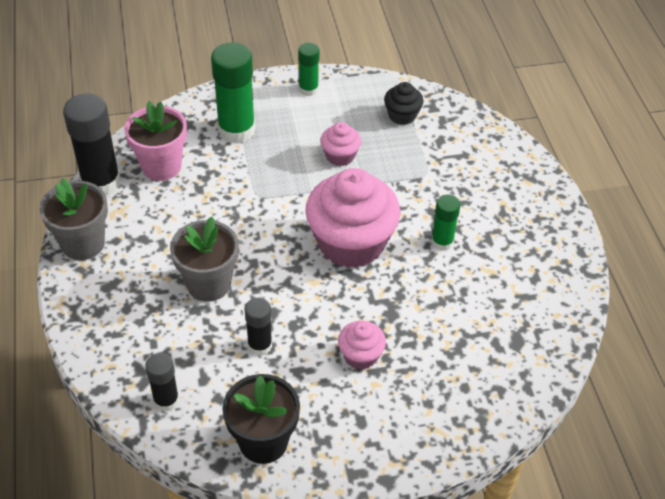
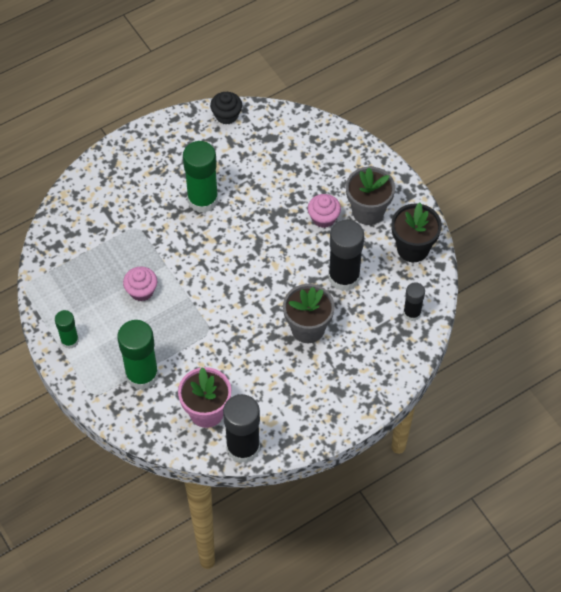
camera: 110 degrees left, 10 degrees up
grey flower pot [39,178,108,260] -> grey flower pot moved to [346,167,395,225]
black glue stick [245,298,272,356] -> black glue stick [328,220,364,291], size x1.80
pink cupcake [305,168,400,268] -> none
black cupcake [384,82,423,125] -> black cupcake moved to [210,92,242,124]
green glue stick [431,194,461,251] -> green glue stick [183,141,218,213], size x1.80

